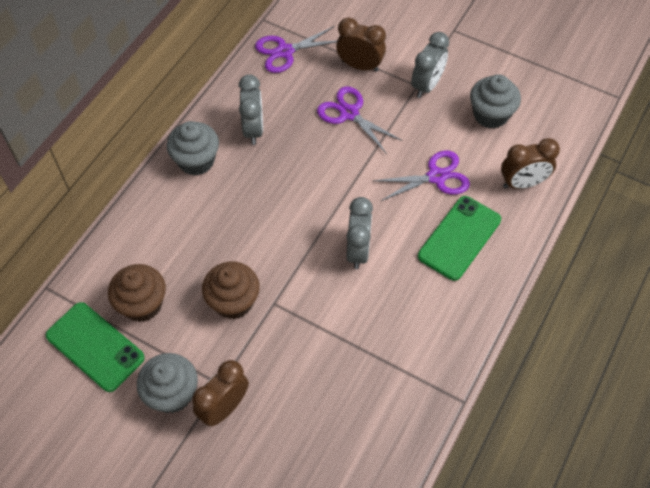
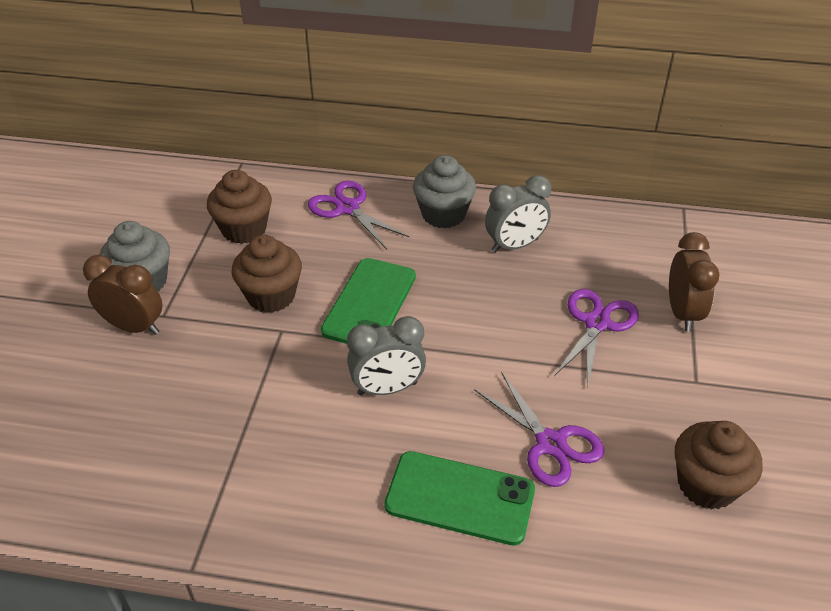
camera: 70 degrees right, 15 degrees down
green phone [46,302,145,392] -> green phone moved to [321,258,416,344]
purple scissors [255,26,337,73] -> purple scissors moved to [308,181,410,249]
grey clock [411,32,449,98] -> none
grey cupcake [470,74,521,129] -> brown cupcake [675,421,763,510]
brown clock [501,138,560,189] -> none

